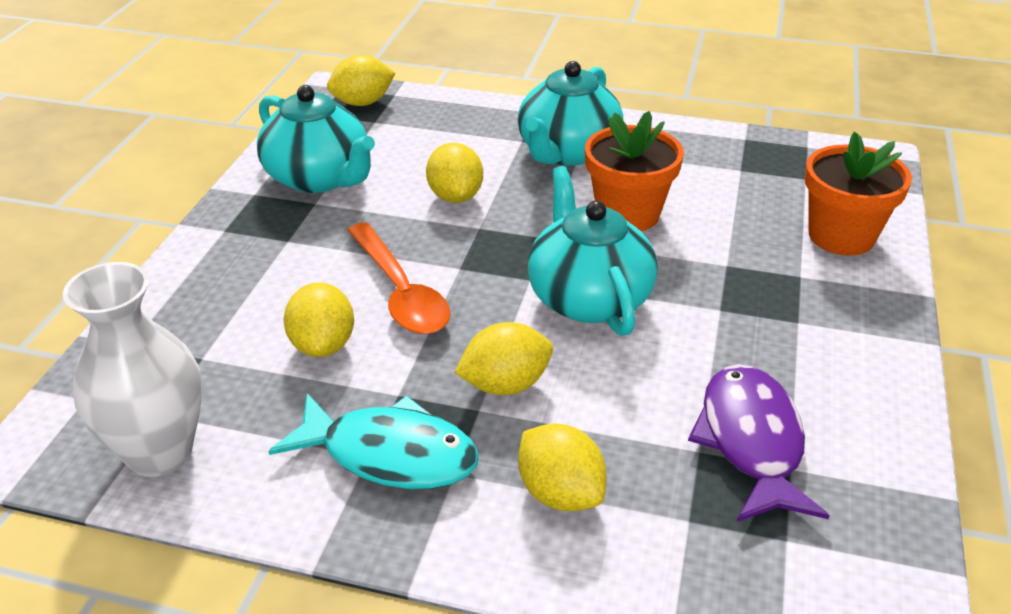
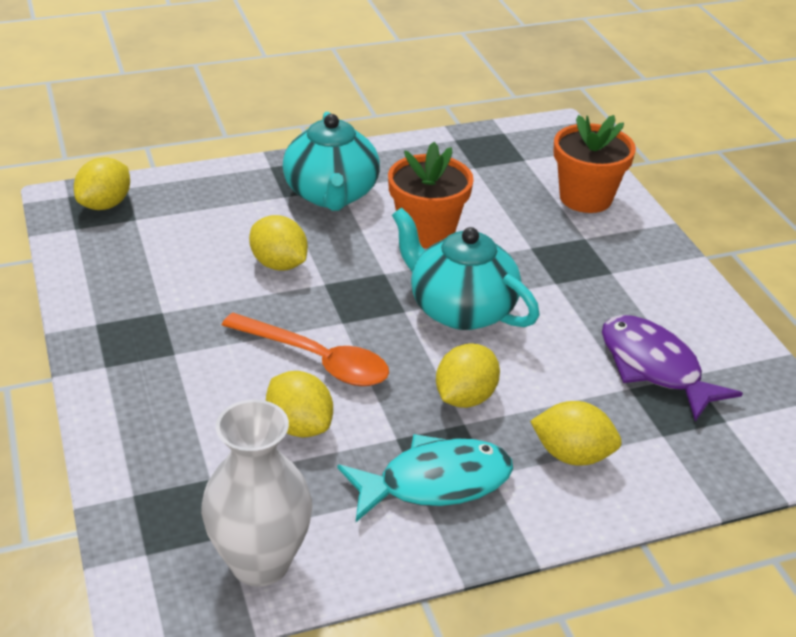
camera: 35 degrees left, 0 degrees up
turquoise teapot [257,85,375,193] -> none

